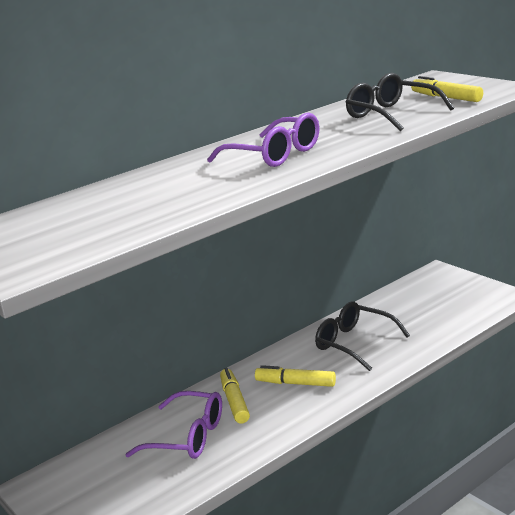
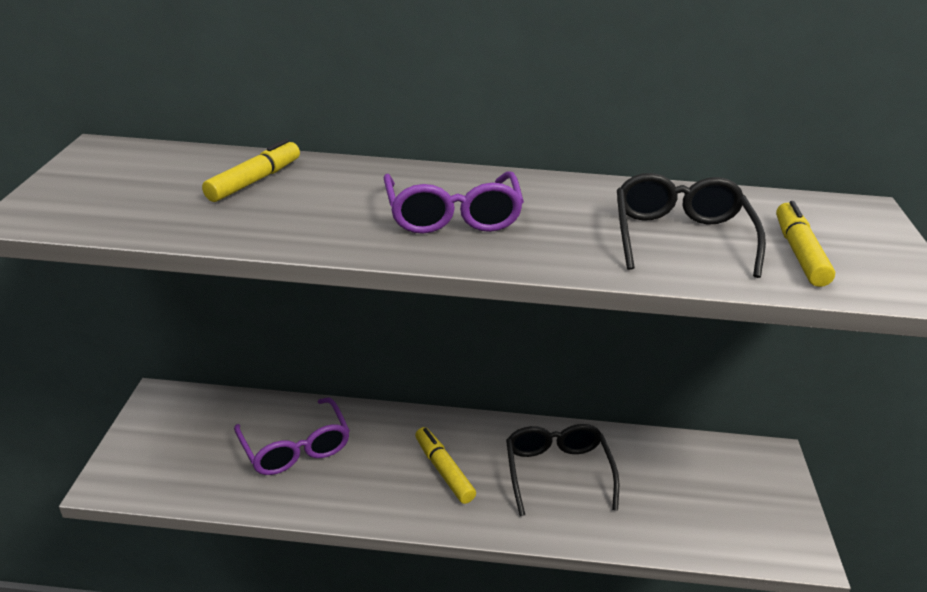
camera: 40 degrees right, 10 degrees up
yellow marker [220,368,250,424] -> yellow marker moved to [202,139,300,202]

